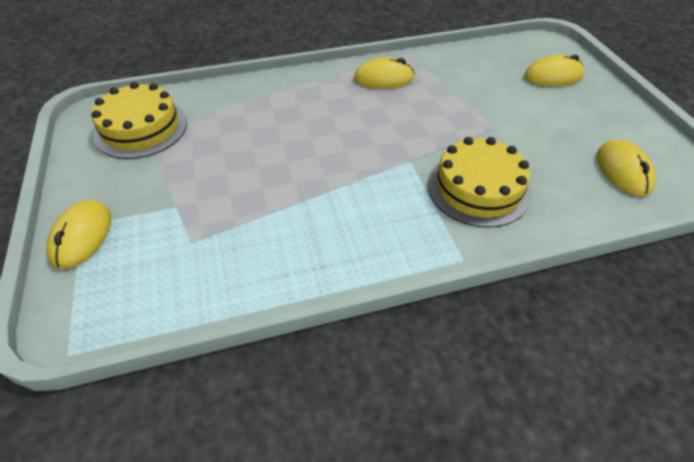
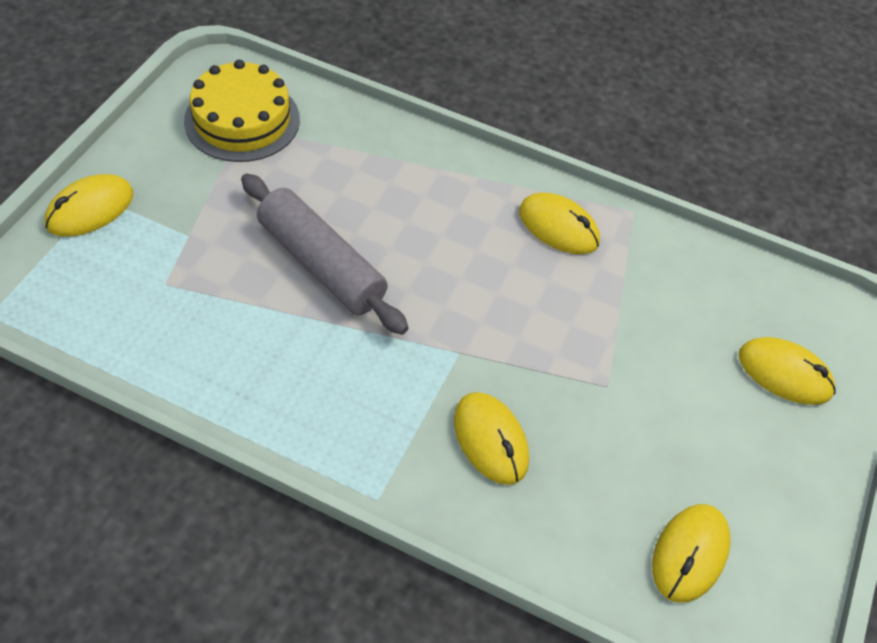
camera: 35 degrees right, 5 degrees up
yellow cake [427,137,531,227] -> yellow mouse [454,392,529,485]
none -> grey rolling pin [241,173,409,335]

